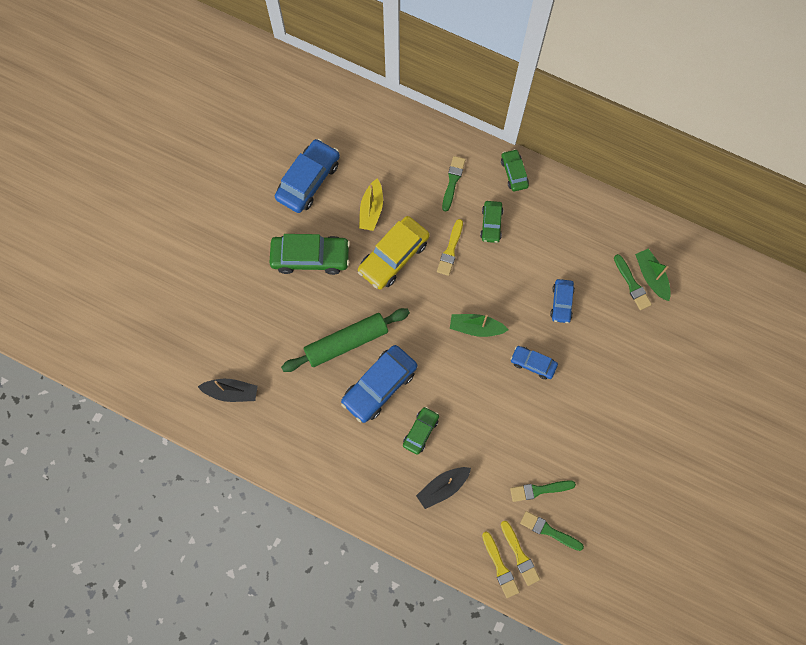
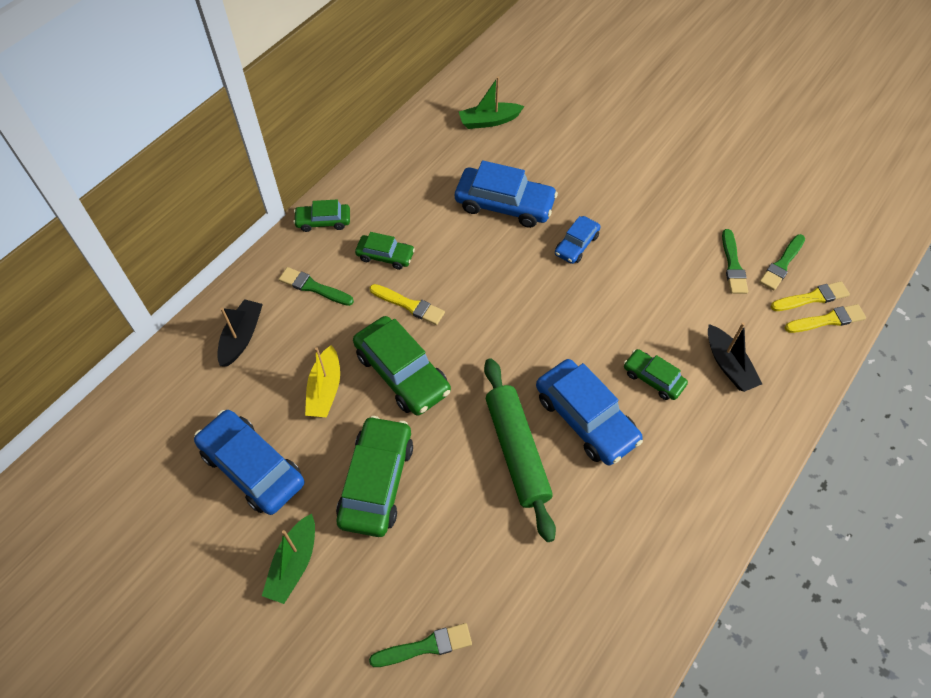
camera: 80 degrees left, 15 degrees down
black boat [198,379,258,402] -> black boat moved to [217,299,263,367]
yellow car [358,216,430,290] -> green car [353,316,451,416]
yellow boat [359,179,383,231] -> yellow boat turned 75 degrees clockwise [305,345,340,418]
green boat [450,314,508,337] -> green boat moved to [262,514,315,604]
blue car [550,279,575,323] -> blue car [455,160,558,228], size x1.79
green brush [614,254,652,310] -> green brush moved to [369,623,472,667]

